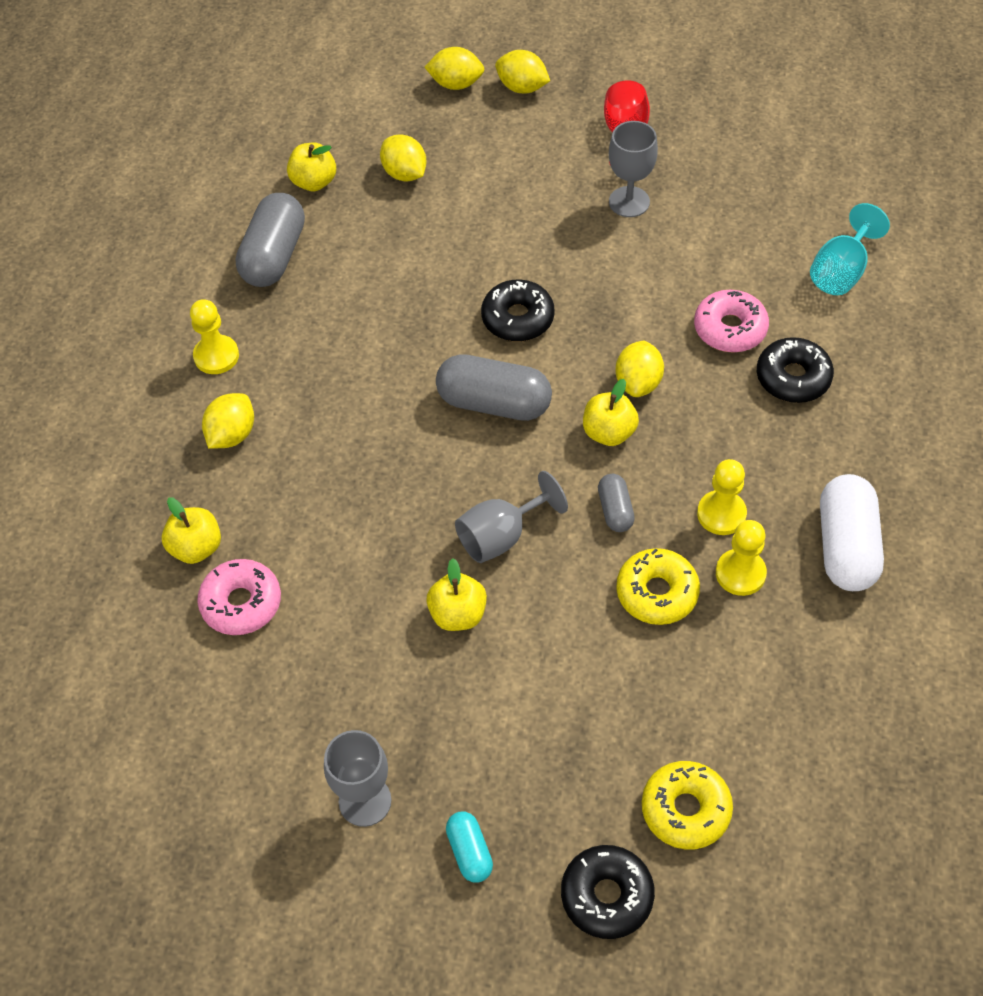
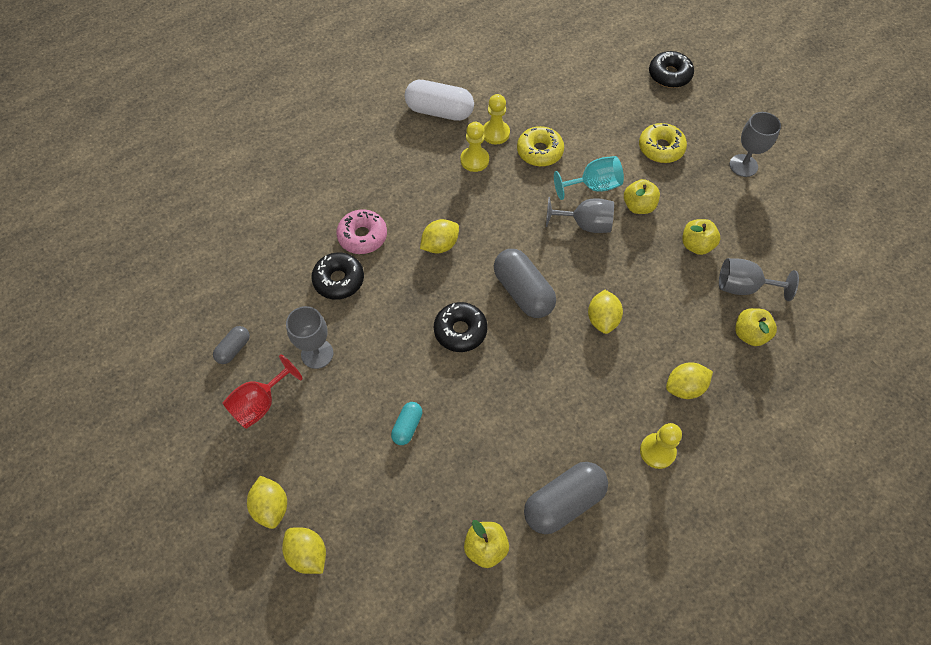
camera: 140 degrees left, 5 degrees up
pink donut [197,559,281,635] -> grey goblet [719,258,799,301]
yellow lemon [380,134,427,182] -> yellow lemon moved to [588,290,623,334]
turquoise capsule [446,812,493,882] -> turquoise capsule moved to [391,402,422,445]
yellow apple [583,379,639,446] -> yellow apple moved to [682,219,720,255]
grey capsule [598,474,635,532] -> grey capsule moved to [213,326,250,364]
yellow donut [642,761,733,850] -> yellow donut moved to [639,123,687,163]
black donut [757,337,834,403] -> black donut moved to [311,252,364,300]
turquoise goblet [810,203,890,295] -> turquoise goblet moved to [554,156,624,200]
white capsule [820,474,884,591] -> white capsule turned 60 degrees clockwise [405,80,474,121]

